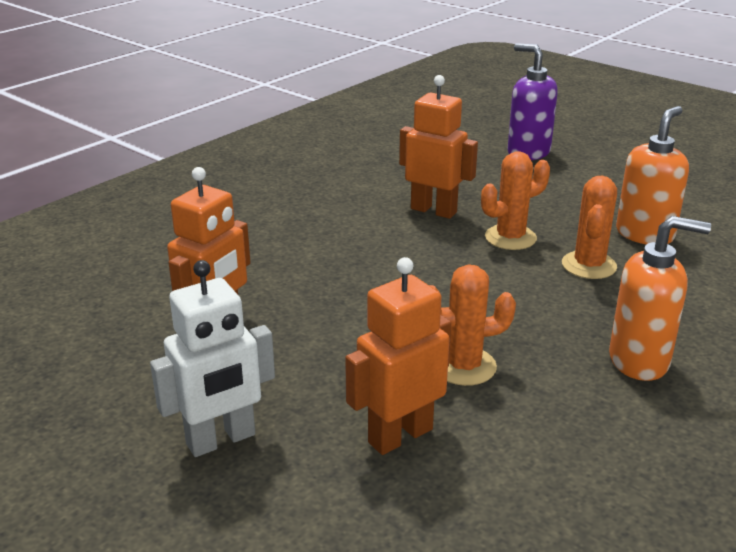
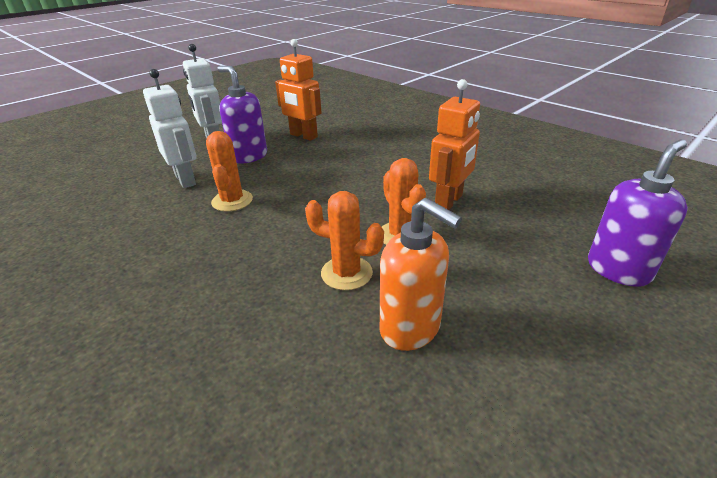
camera: 95 degrees right, 5 degrees up
orange robot [345,257,451,455] -> white robot [143,69,197,188]
orange soap dispenser [609,216,711,381] -> none
none -> purple soap dispenser [217,66,267,164]

